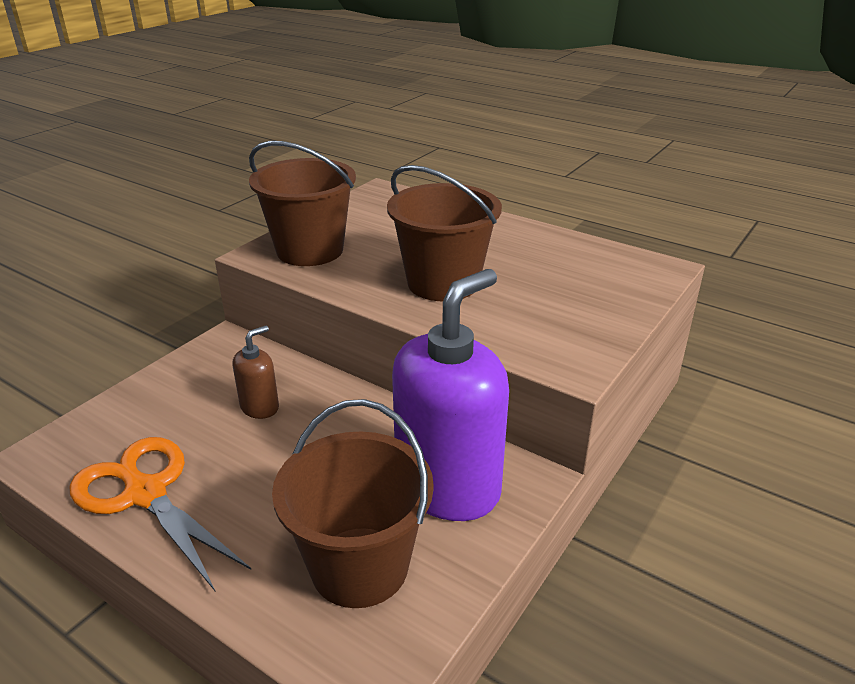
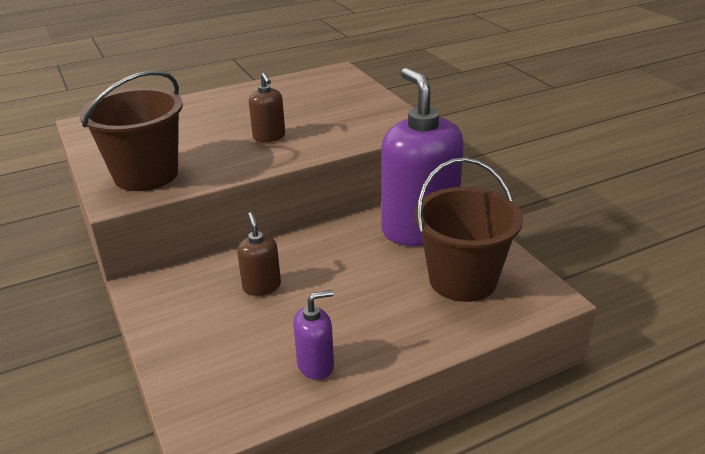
camera: 60 degrees left, 0 degrees up
orange scissors [70,437,251,591] -> purple soap dispenser [293,290,334,380]
brown bucket [387,165,502,301] -> brown soap dispenser [249,73,285,142]

